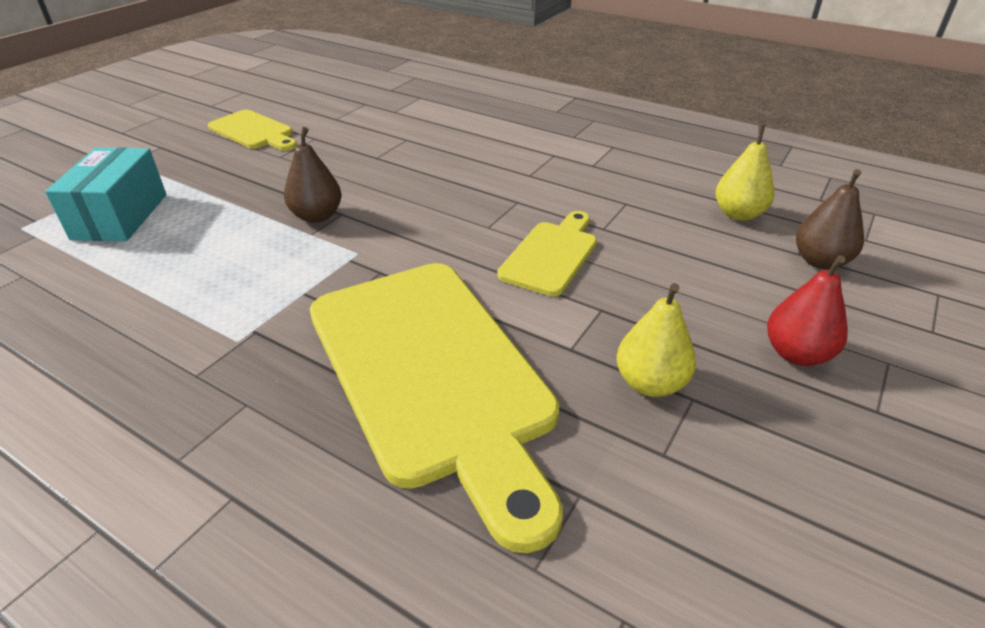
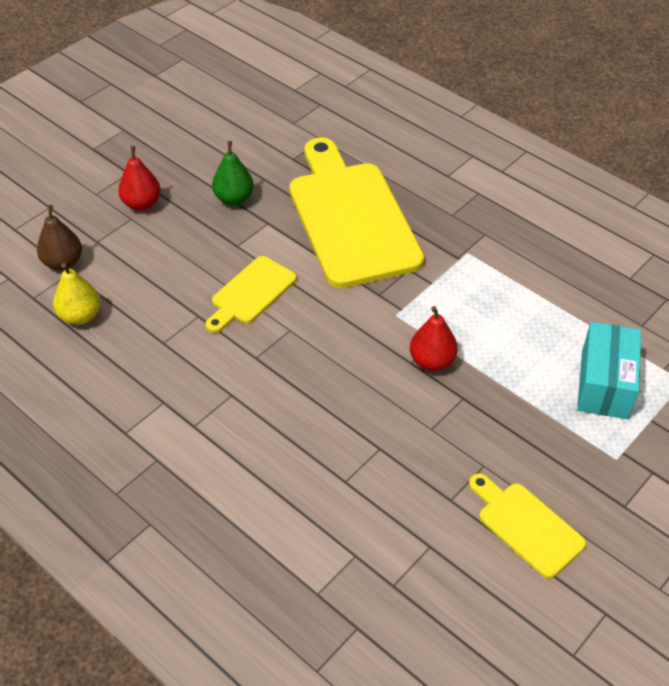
camera: 170 degrees left, 10 degrees up
brown pear [284,127,342,223] -> red pear [410,306,458,371]
yellow pear [616,283,696,397] -> green pear [212,141,254,205]

